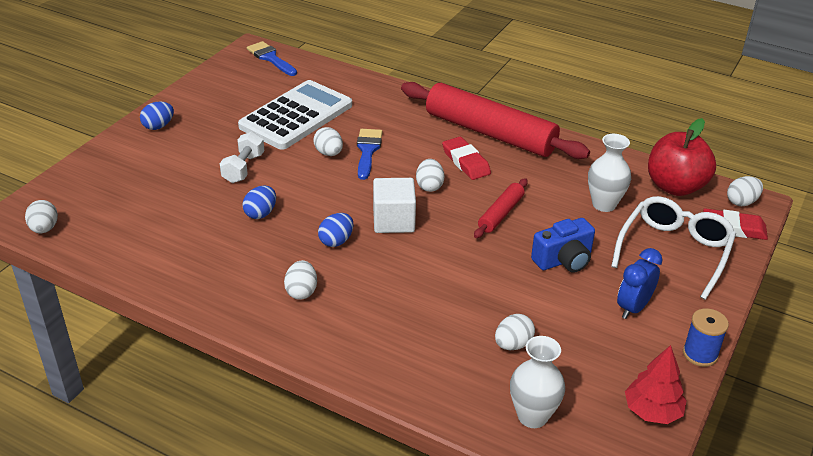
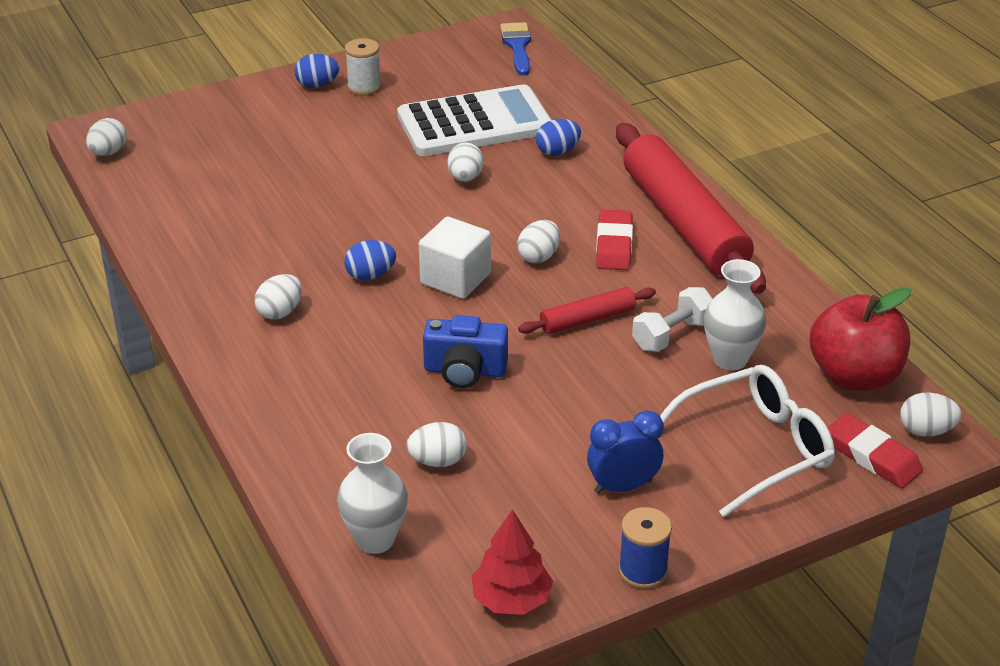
camera: 35 degrees right, 0 degrees up
white dumbbell [220,131,264,183] -> white dumbbell moved to [632,287,712,352]
blue egg [242,186,276,219] -> blue egg moved to [536,119,581,156]
blue brush [357,129,383,180] -> none
blue camera [531,218,595,273] -> blue camera moved to [423,315,508,388]
none -> white spool [345,38,381,95]

